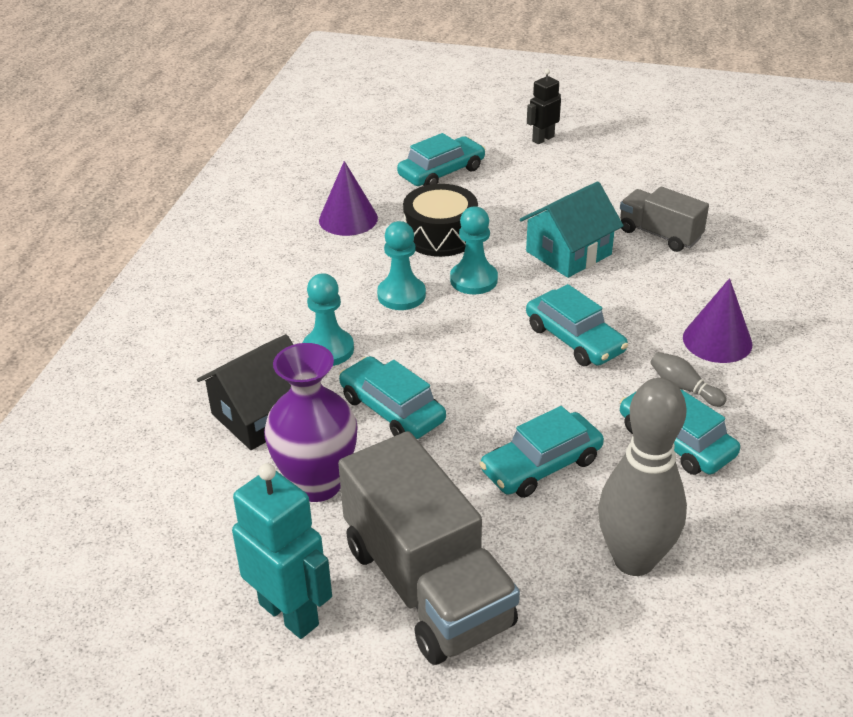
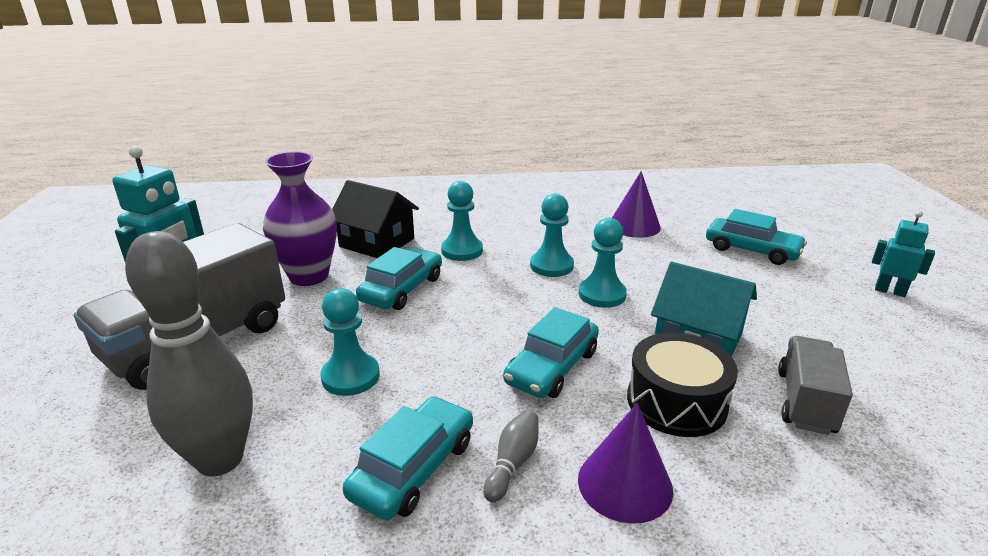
camera: 70 degrees right, 10 degrees down
black drum [403,184,478,257] -> black drum moved to [627,333,738,437]
turquoise car [480,406,604,498] -> turquoise pawn [320,288,380,396]
black robot [527,69,561,144] -> turquoise robot [872,211,935,297]

